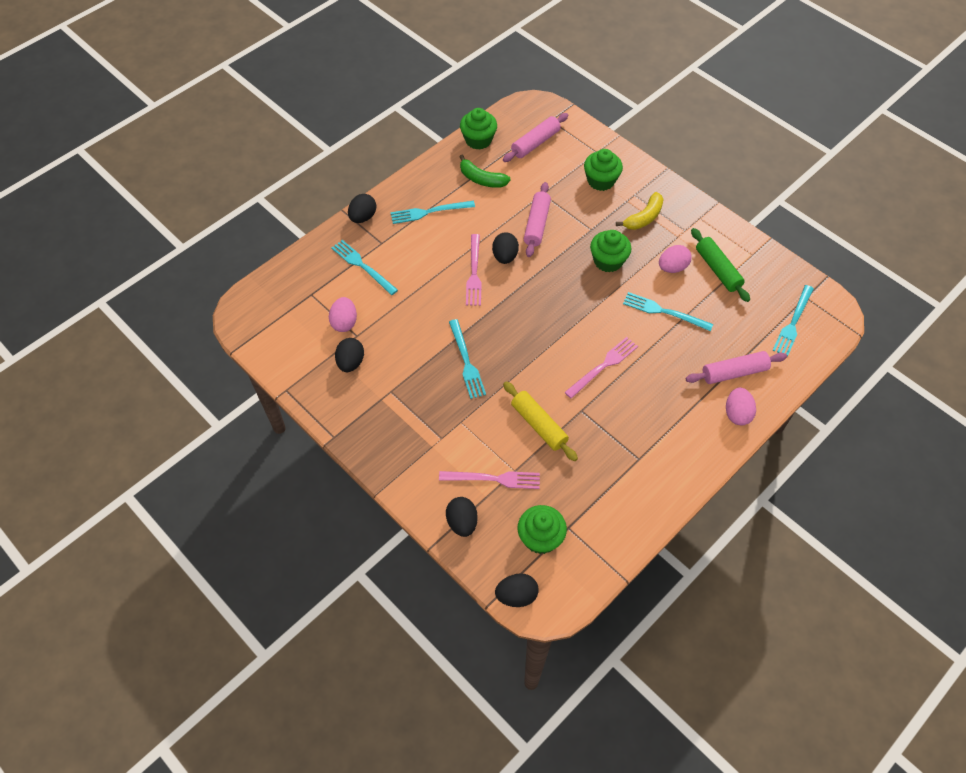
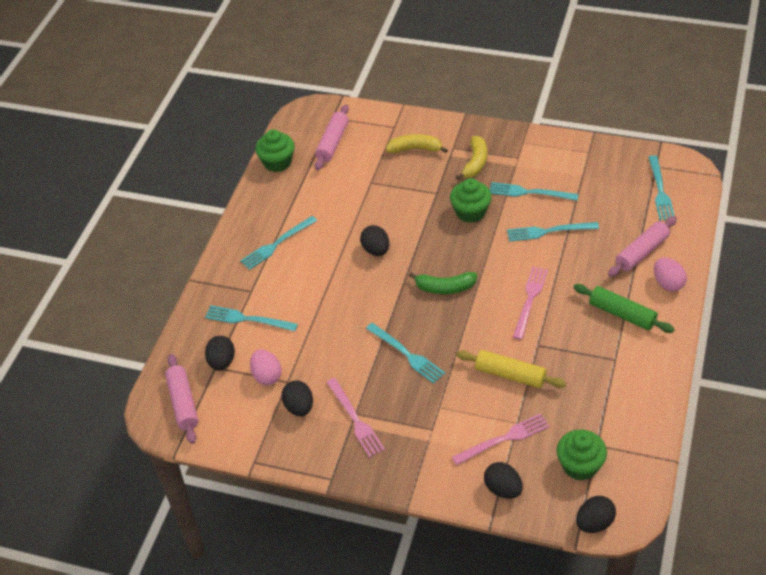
camera: 25 degrees left, 10 degrees down
black egg [348,194,376,223] -> black egg moved to [205,336,235,371]
green banana [459,155,511,188] -> green banana moved to [409,272,477,294]
pink fork [466,234,482,306] -> pink fork moved to [326,378,385,457]
pink rolling pin [524,182,551,257] -> pink rolling pin moved to [165,354,199,444]
green cupcake [584,149,623,191] -> yellow banana [386,134,448,153]
pink egg [659,245,692,273] -> turquoise fork [490,182,578,201]
green rolling pin [691,228,750,302] -> green rolling pin moved to [573,284,675,333]

